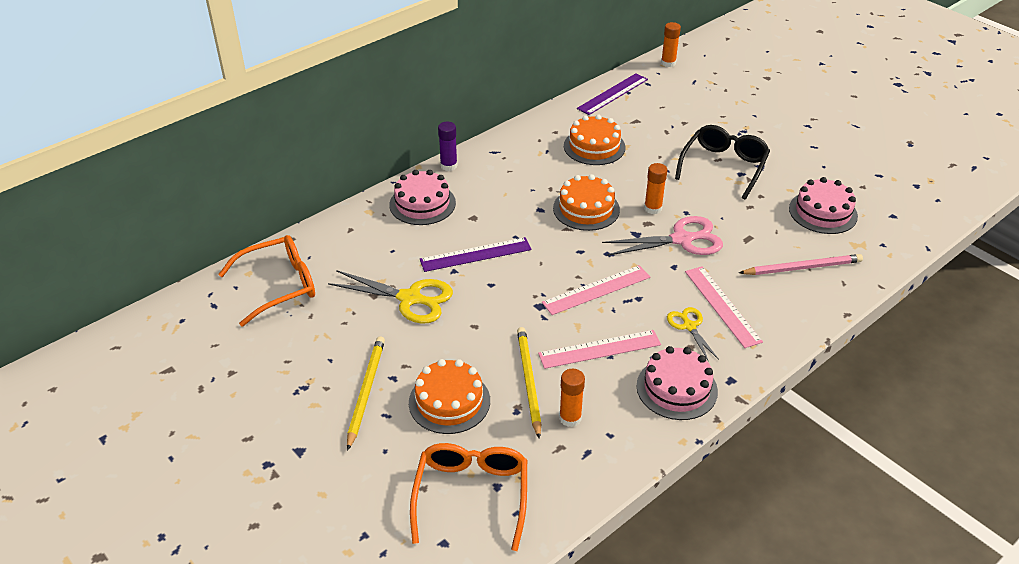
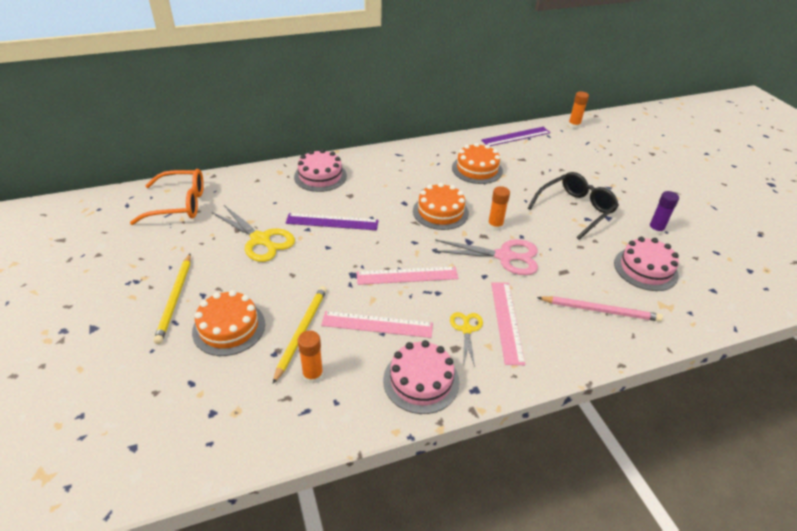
camera: 20 degrees right, 0 degrees up
yellow pencil [347,336,385,451] -> yellow pencil turned 150 degrees clockwise [154,254,191,344]
orange glasses [410,443,527,551] -> none
purple glue stick [438,122,458,171] -> purple glue stick moved to [648,191,679,235]

